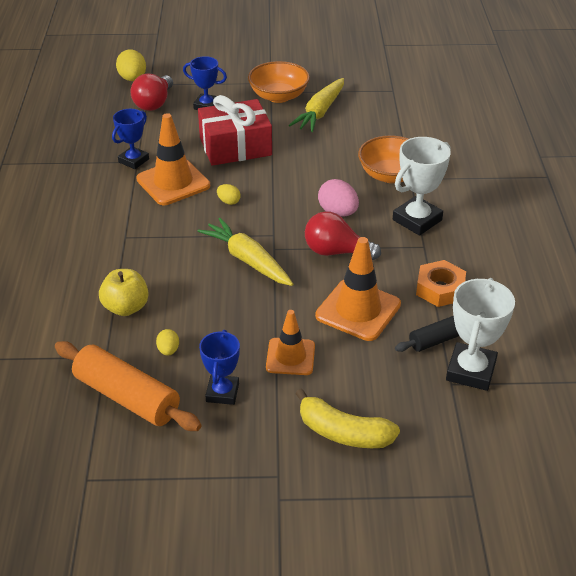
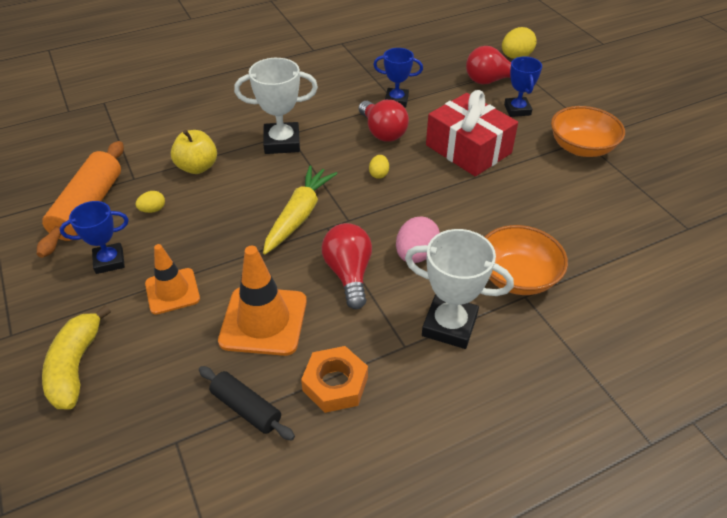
camera: 65 degrees right, 5 degrees up
orange traffic cone [136,113,210,205] -> red light bulb [359,100,409,142]
yellow carrot [289,78,344,132] -> none
white trophy [446,278,515,391] -> white trophy moved to [234,58,318,154]

